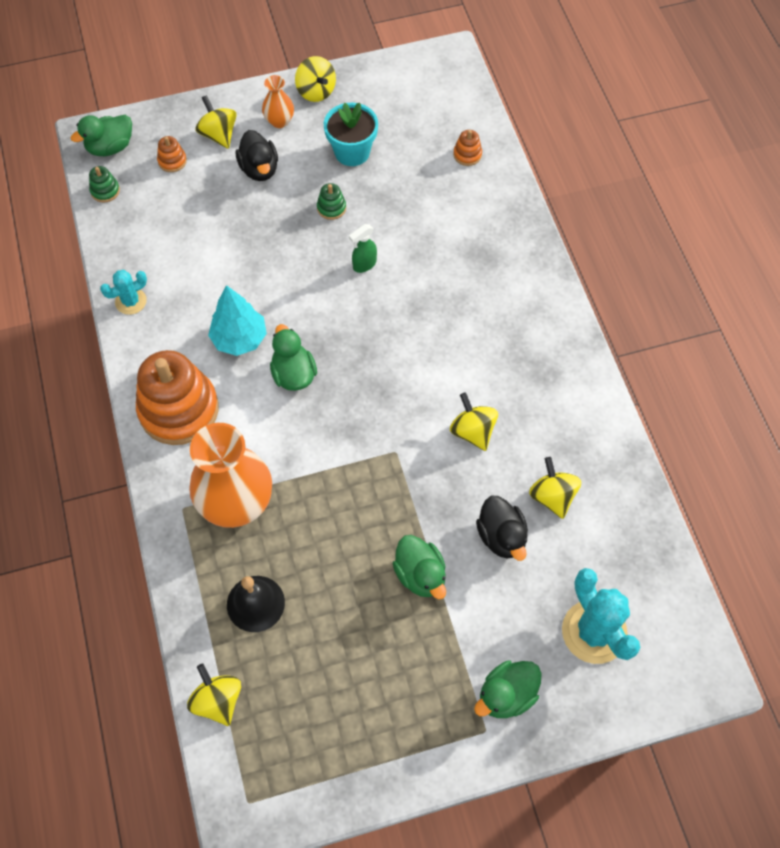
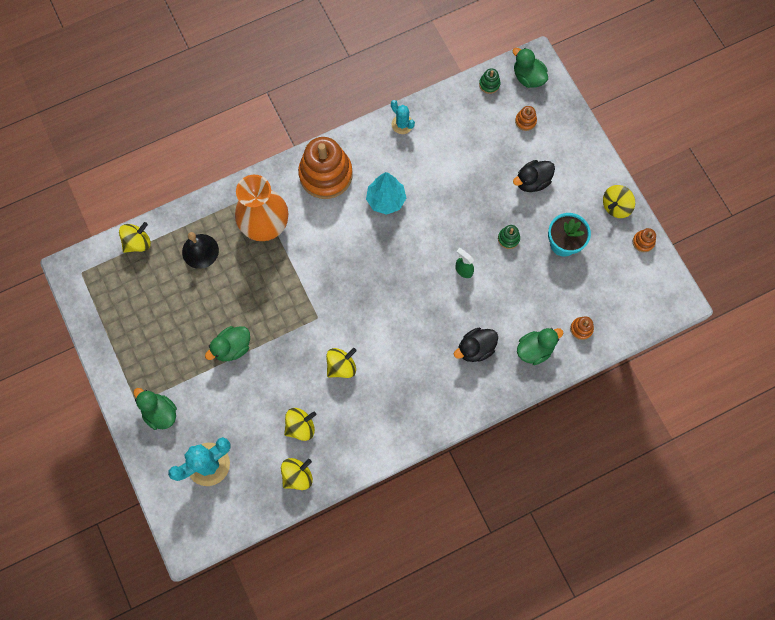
camera: 80 degrees right, 10 degrees up
yellow spinning top [195,95,237,149] -> yellow spinning top moved to [281,458,313,490]
orange vase [262,75,294,128] -> none
green duck [270,324,317,391] -> green duck moved to [517,328,563,365]
black duck [476,496,528,561] -> black duck moved to [454,328,498,362]
none -> orange stacking toy [633,228,656,252]

